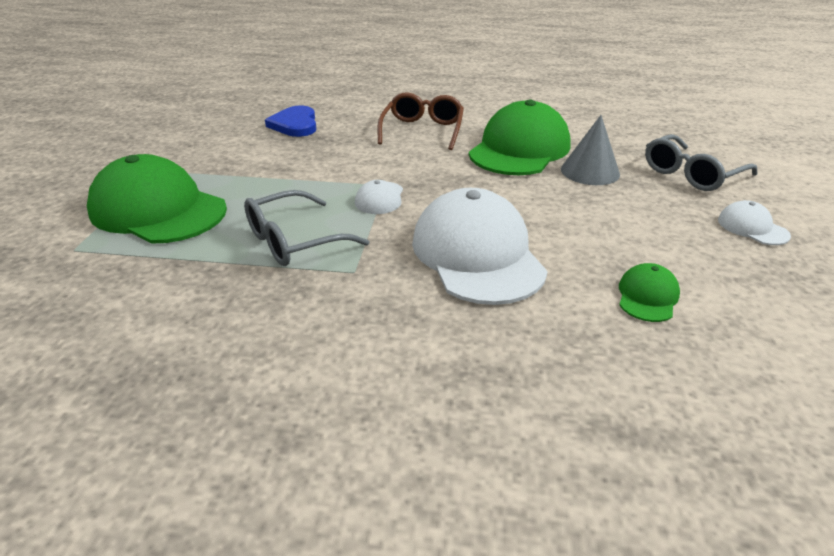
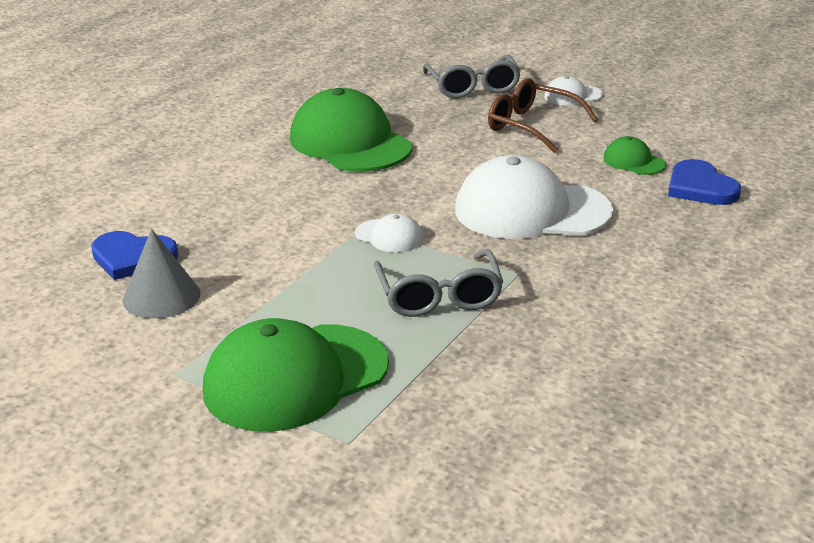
camera: 65 degrees left, 5 degrees down
brown glasses [378,92,464,150] -> brown glasses moved to [488,78,598,153]
grey cone [561,115,620,185] -> grey cone moved to [123,229,201,319]
none -> blue heart [668,159,741,205]

